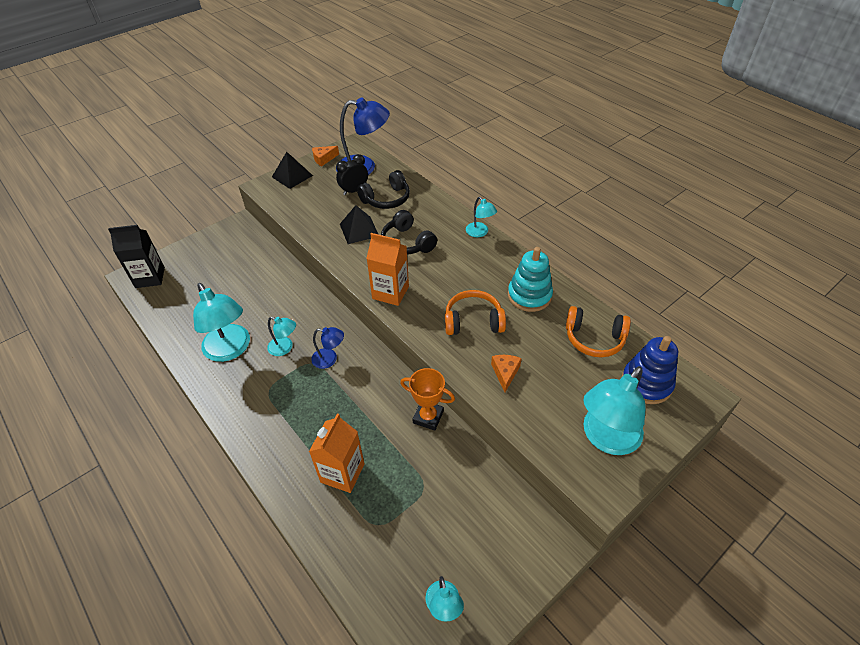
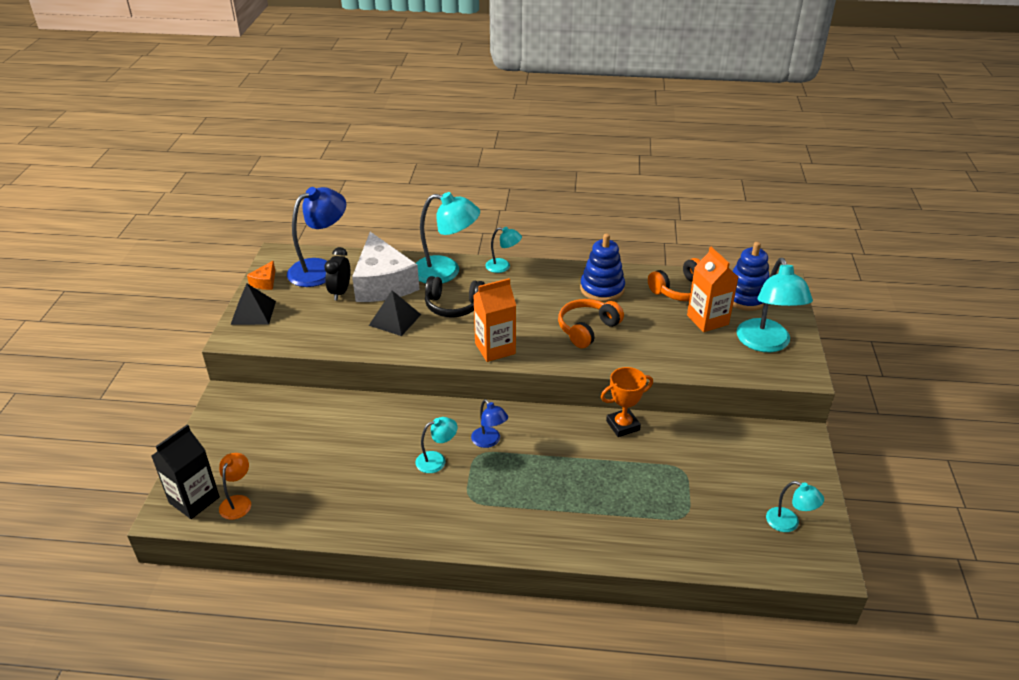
camera: 45 degrees left, 10 degrees down
turquoise lamp [193,283,250,362] -> turquoise lamp moved to [416,192,480,283]
orange carton [309,413,364,493] -> orange carton moved to [687,247,738,332]
blue lamp [311,327,344,369] -> blue lamp turned 90 degrees clockwise [471,399,508,448]
black headphones [357,170,410,209] -> white cheese [352,232,420,302]
orange cheese [491,355,522,392] -> none
turquoise stacking toy [508,247,553,312] -> blue stacking toy [580,234,625,302]
none -> orange lamp [219,453,251,520]

